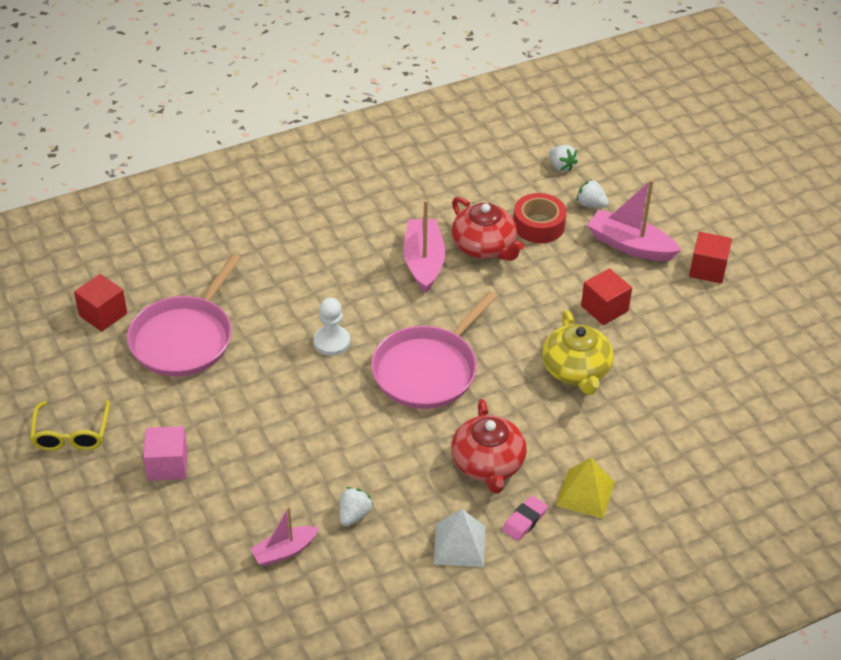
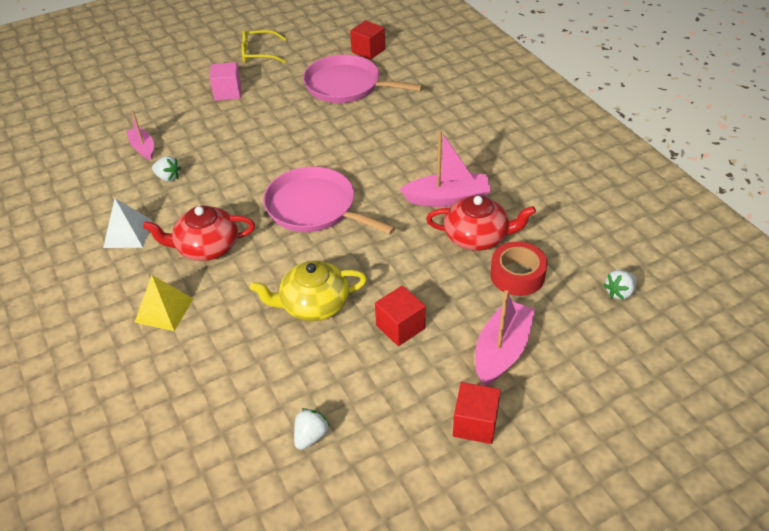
camera: 90 degrees right, 0 degrees up
white pawn [313,298,350,356] -> none
red teapot [451,197,525,261] -> red teapot turned 135 degrees counterclockwise [426,195,536,251]
pink eraser [502,496,548,541] -> none
white strawberry [577,179,609,208] -> white strawberry moved to [294,408,330,450]

